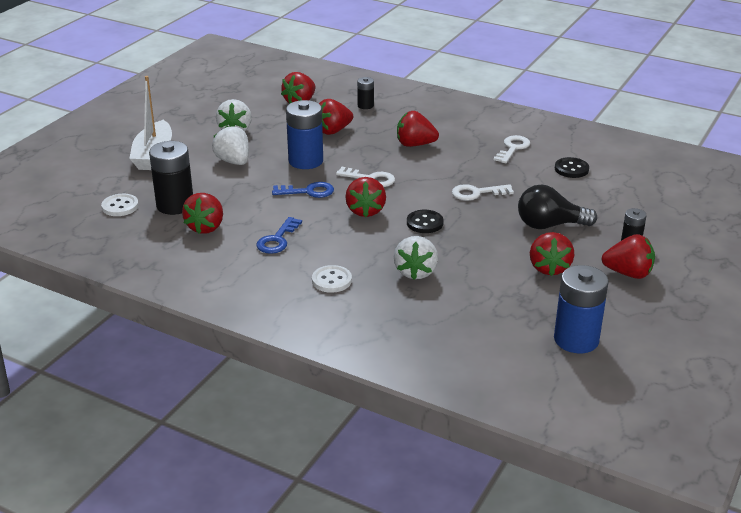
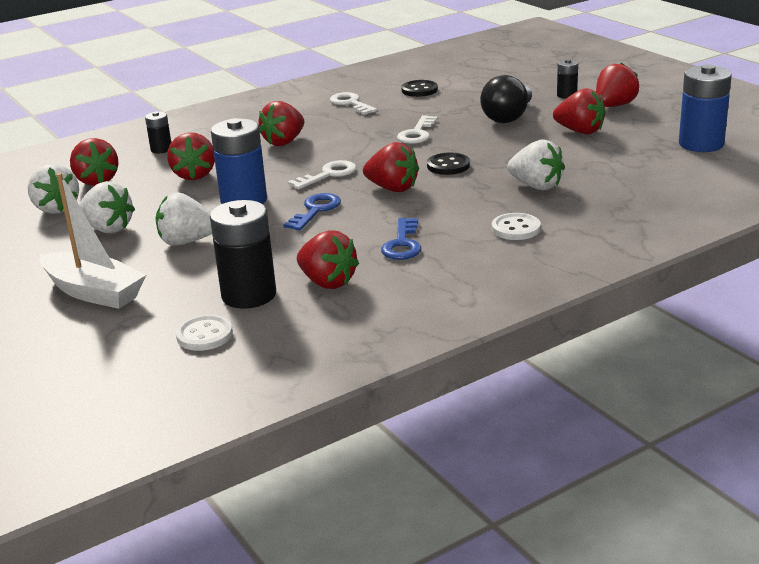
camera: 60 degrees left, 5 degrees down
blue key [256,217,302,254] -> blue key turned 45 degrees clockwise [381,218,421,260]
none -> white strawberry [28,164,79,214]

